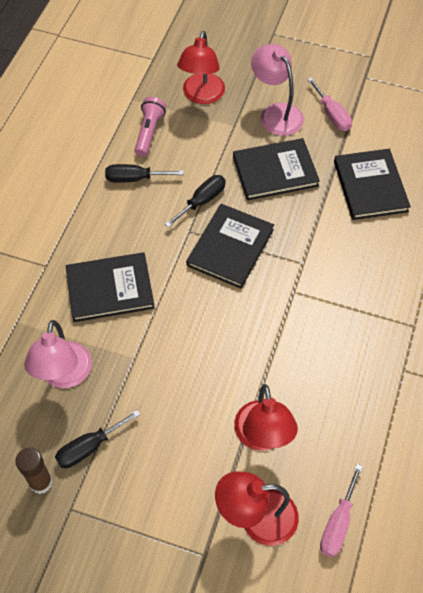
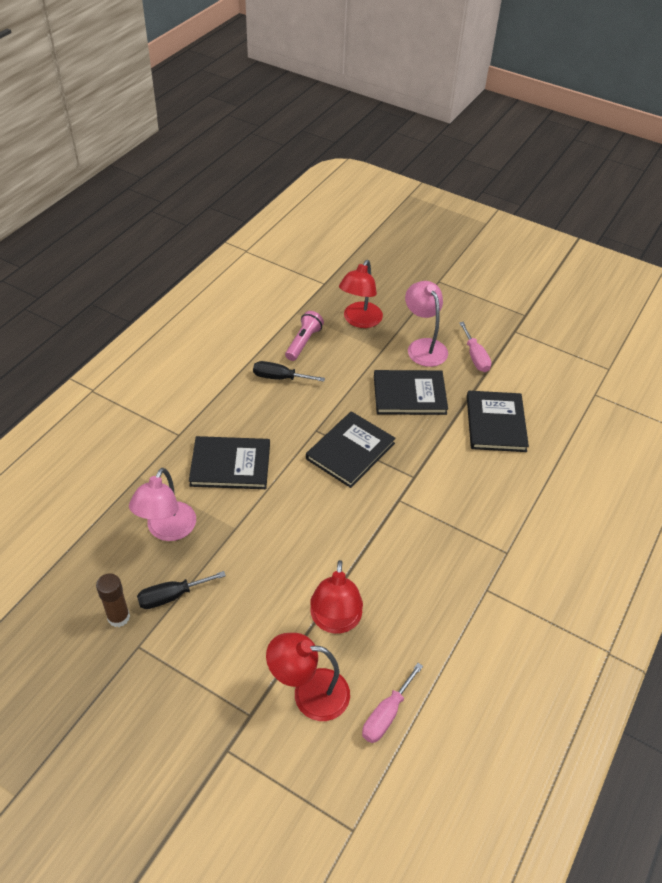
camera: 10 degrees right, 10 degrees down
black screwdriver [165,175,226,228] -> none

